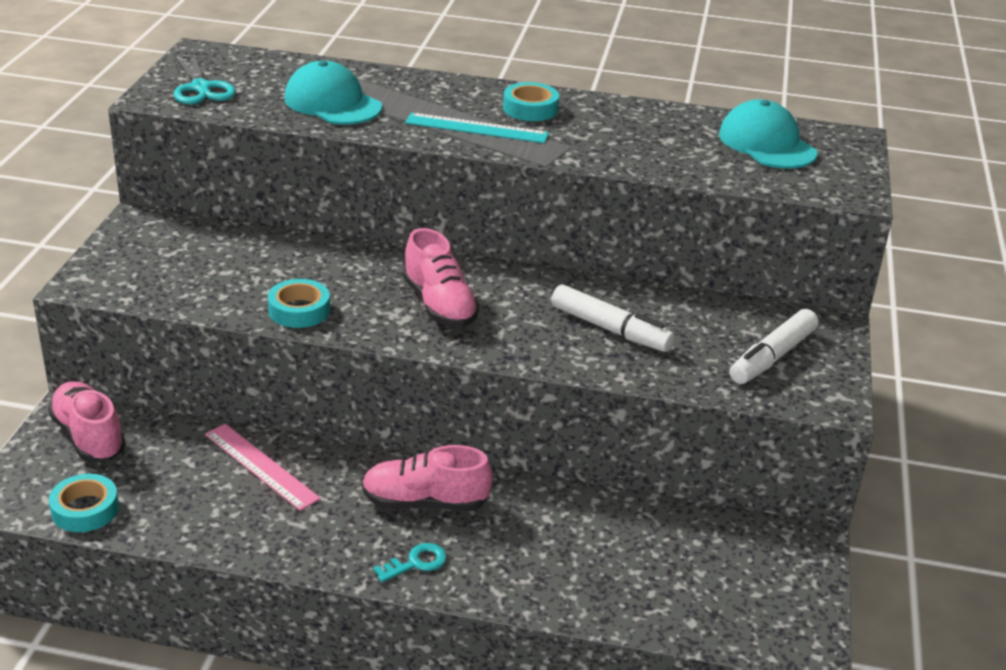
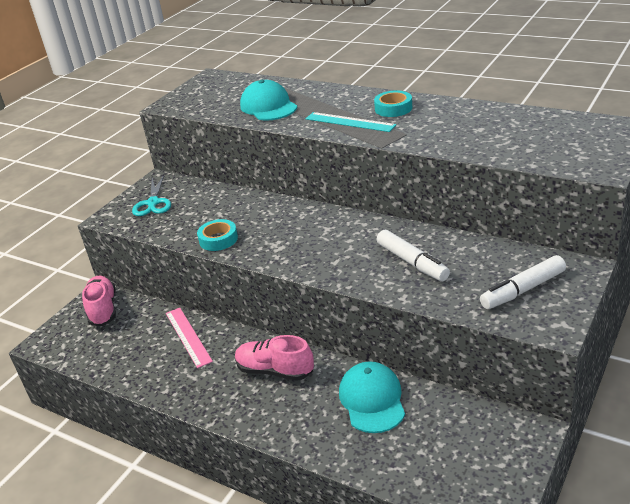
camera: 25 degrees right, 0 degrees up
turquoise tape [49,474,119,532] -> none
turquoise scissors [174,53,236,105] -> turquoise scissors moved to [132,175,171,216]
turquoise key [373,543,447,582] -> none
pink shoe [403,228,479,327] -> none
turquoise cap [719,99,817,169] -> turquoise cap moved to [339,361,405,433]

